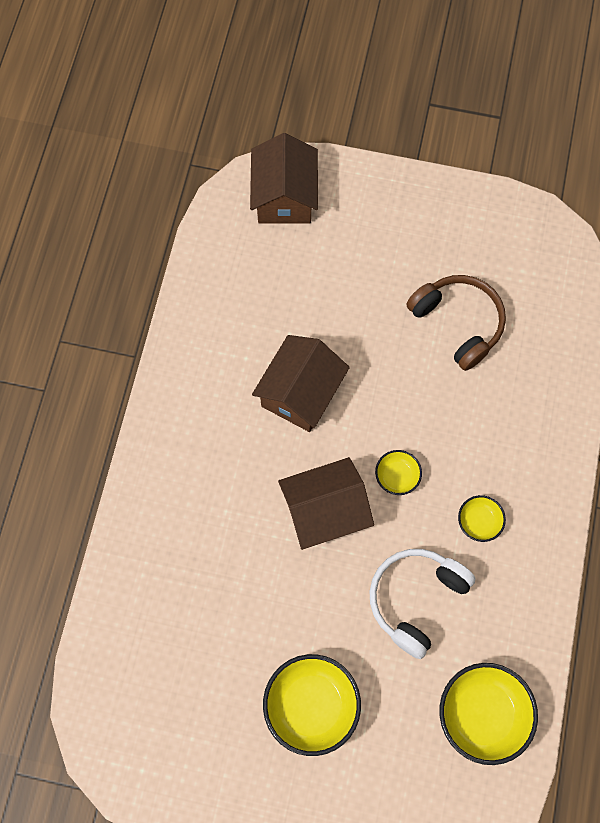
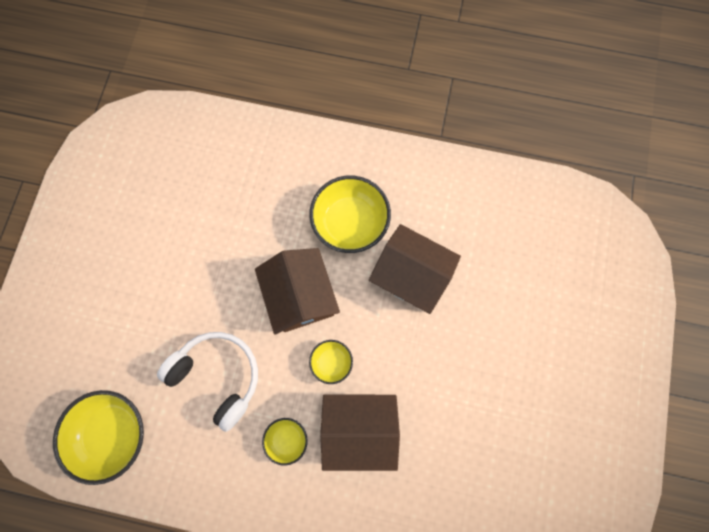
camera: 90 degrees right, 5 degrees up
brown house [250,133,318,224] -> brown house moved to [320,395,400,471]
yellow bowl [263,654,361,756] -> yellow bowl moved to [309,176,391,253]
brown headphones [406,275,506,371] -> none

